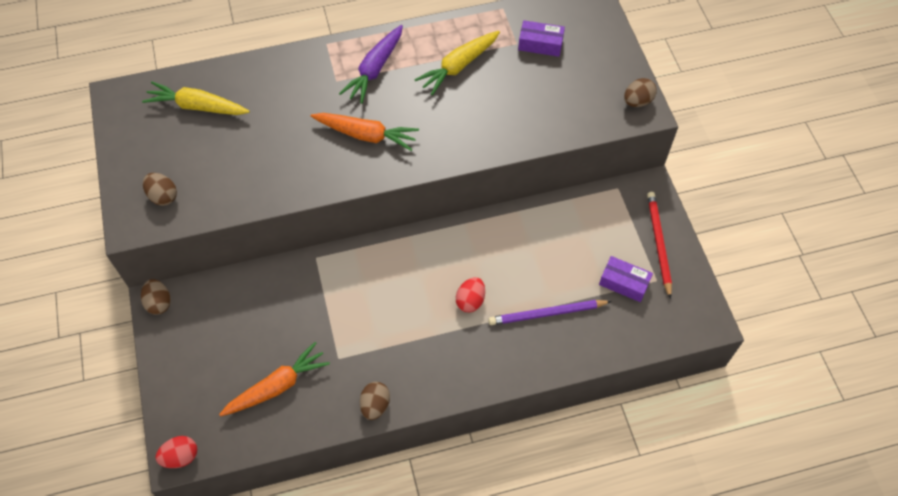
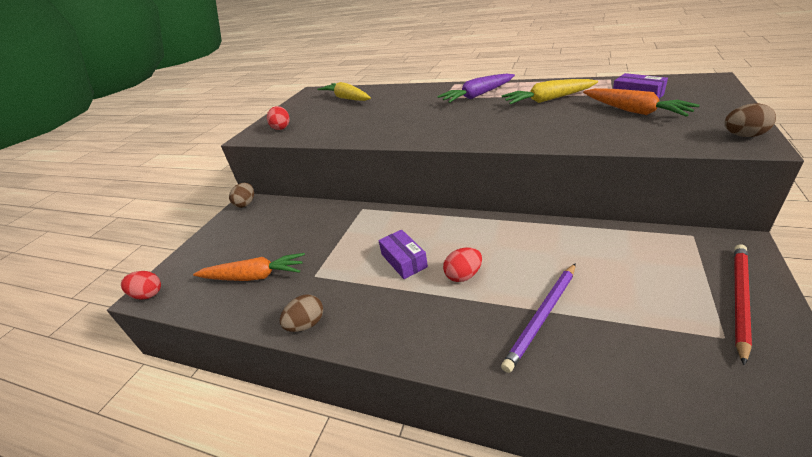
camera: 40 degrees right, 25 degrees down
brown egg [143,173,177,206] -> red egg [267,106,289,130]
orange carrot [311,113,419,151] -> orange carrot moved to [583,88,700,117]
purple pencil [488,300,612,325] -> purple pencil turned 75 degrees counterclockwise [501,263,576,373]
purple box [599,256,653,302] -> purple box moved to [378,230,428,279]

